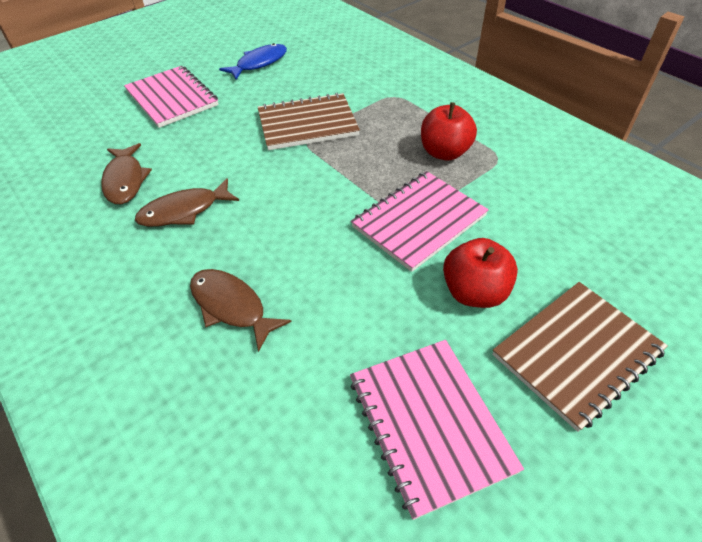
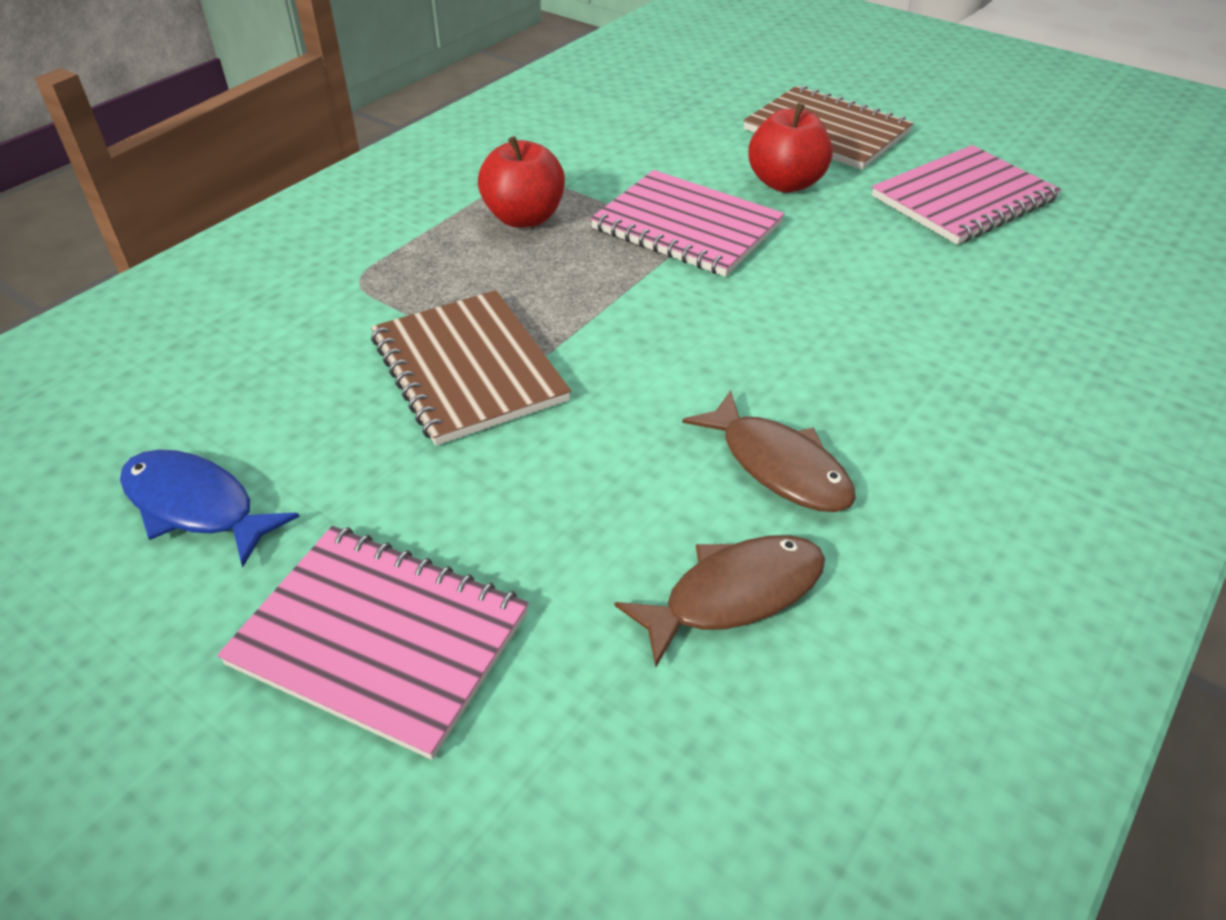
camera: 105 degrees left, 5 degrees down
pink notebook [124,66,219,128] -> pink notebook turned 75 degrees clockwise [217,526,529,760]
brown fish [190,269,291,352] -> none

